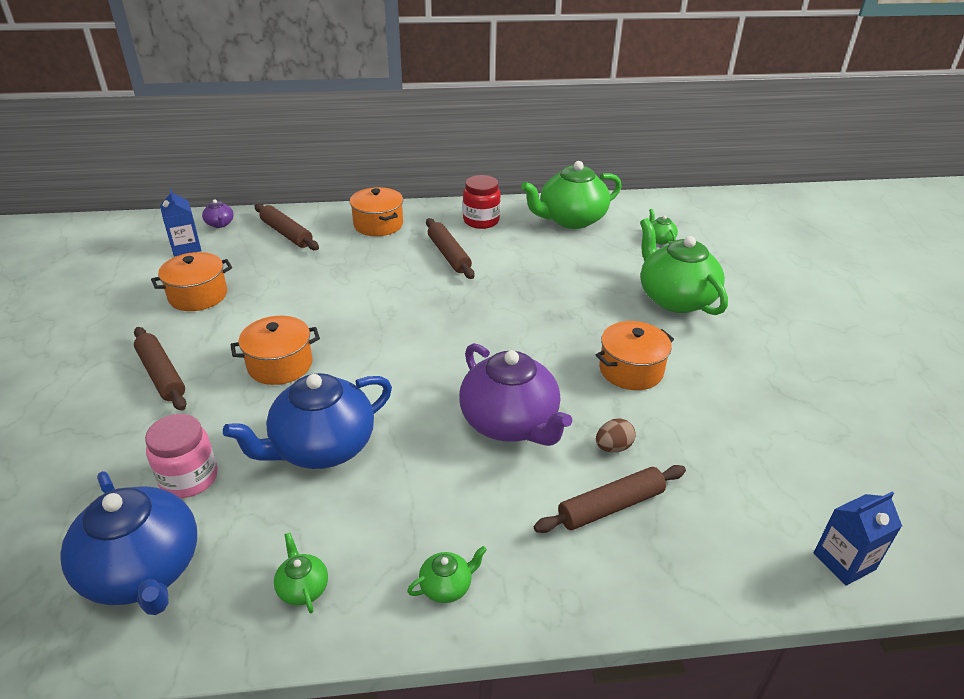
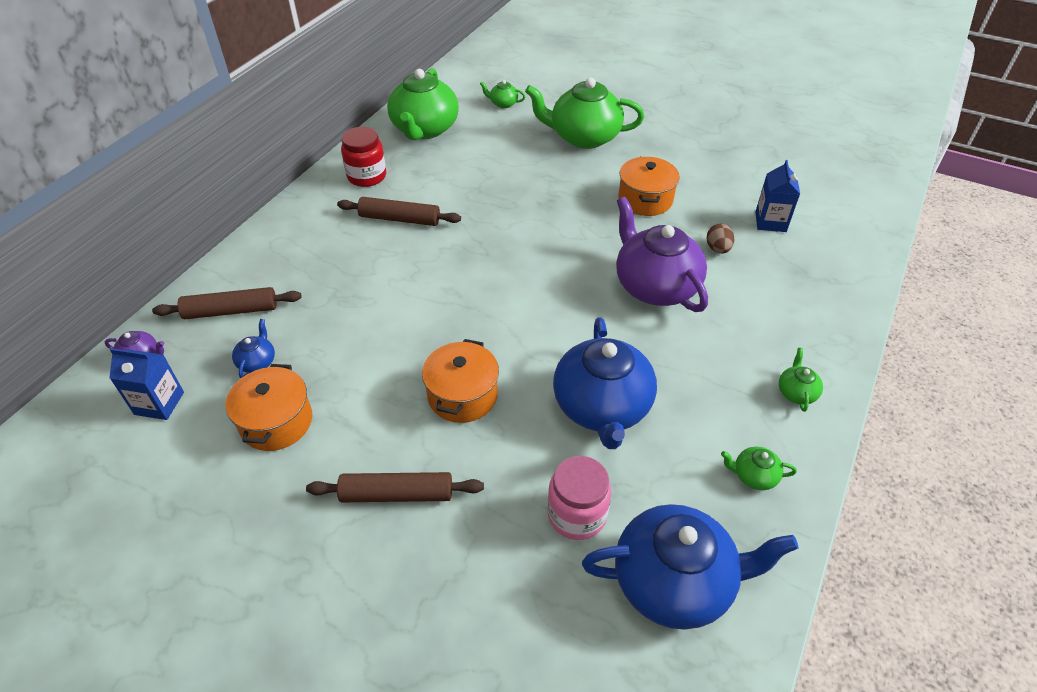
camera: 55 degrees left, 10 degrees up
orange pot [350,187,403,236] -> none
purple teapot [459,343,572,446] -> purple teapot turned 120 degrees counterclockwise [616,197,708,312]
brown rolling pin [534,465,686,533] -> none
blue carton [814,492,902,586] -> blue carton moved to [755,160,800,232]
none -> blue teapot [232,319,275,378]

